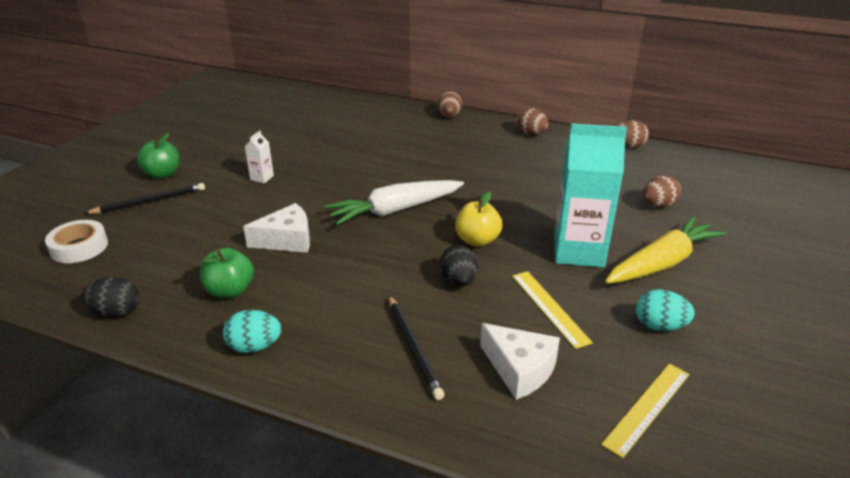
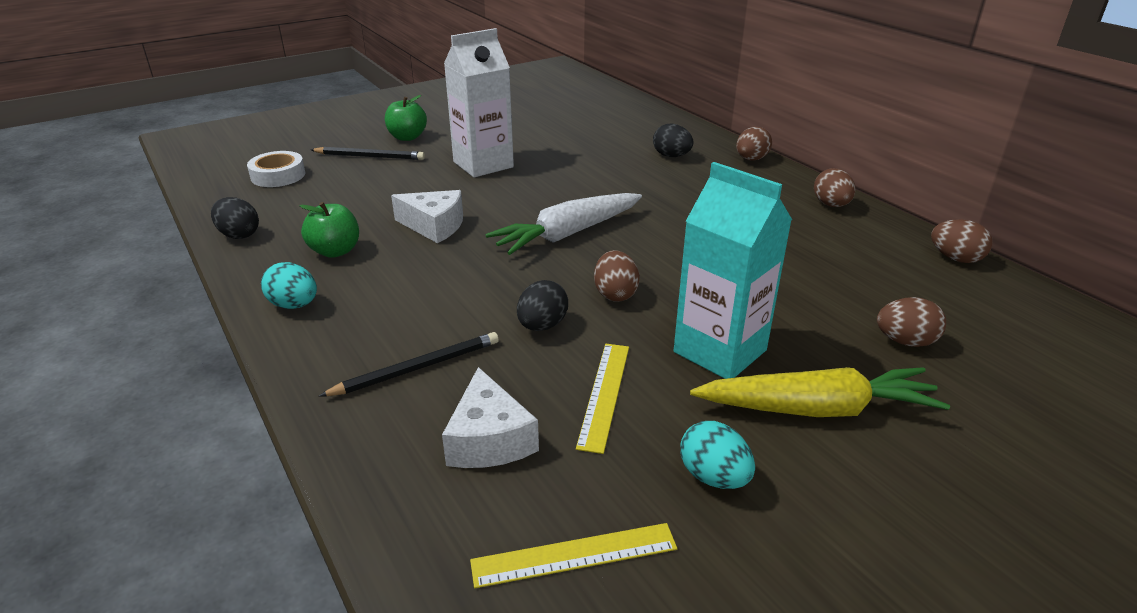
camera: 35 degrees right, 0 degrees up
white carton [245,131,274,183] -> white carton [444,28,514,177], size x2.39
white carrot [324,180,464,225] -> white carrot turned 45 degrees counterclockwise [485,193,642,255]
black pencil [389,296,445,400] -> black pencil turned 135 degrees counterclockwise [319,332,499,397]
yellow apple [455,192,502,247] -> brown egg [594,250,640,302]
none -> black egg [653,123,693,157]

